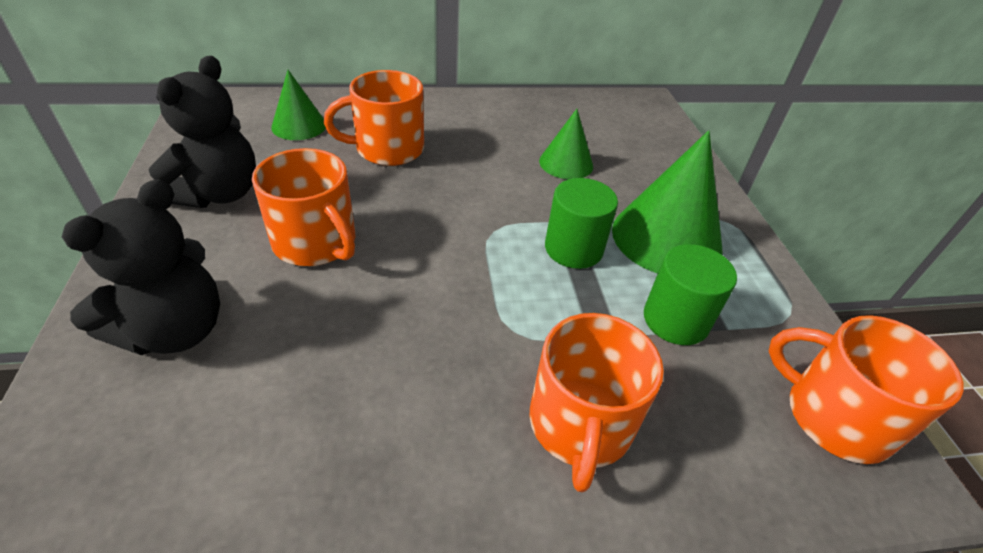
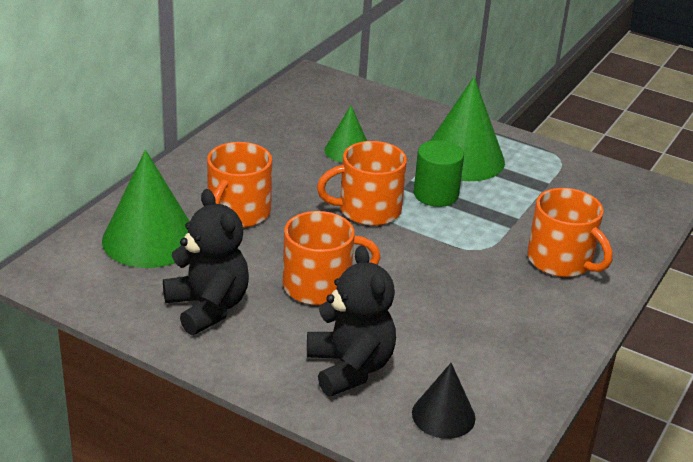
camera: 50 degrees left, 10 degrees down
green cone [271,70,326,140] -> green cone [102,150,190,268], size x1.76
green cylinder [644,244,737,345] -> none
orange mug [769,315,964,464] -> orange mug moved to [317,141,407,226]
none -> black cone [412,363,476,439]

